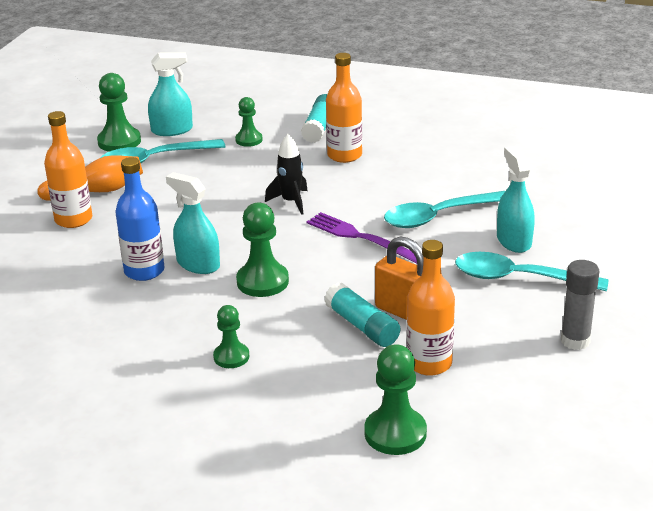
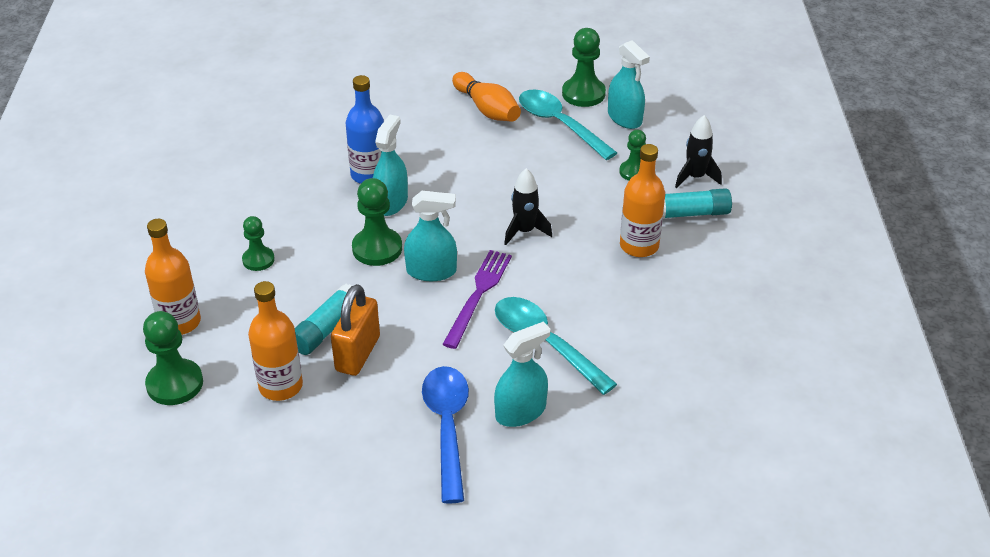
camera: 70 degrees right, 10 degrees up
orange bottle [44,111,92,228] -> orange bottle moved to [145,219,201,335]
turquoise spoon [455,252,608,291] -> blue spoon [422,366,469,504]
grey glue stick [561,260,599,350] -> none
none -> turquoise spray bottle [404,191,457,281]
none -> black rocket [675,115,722,188]

